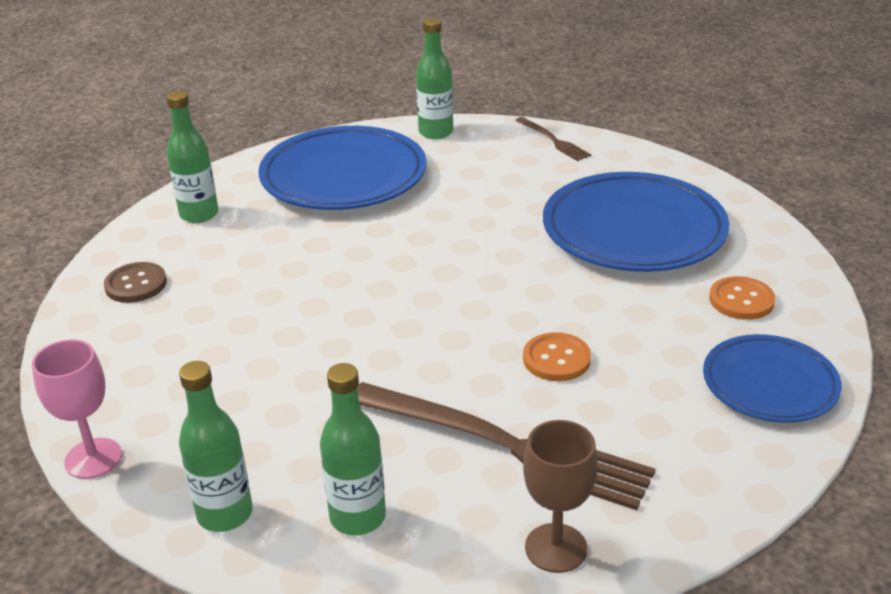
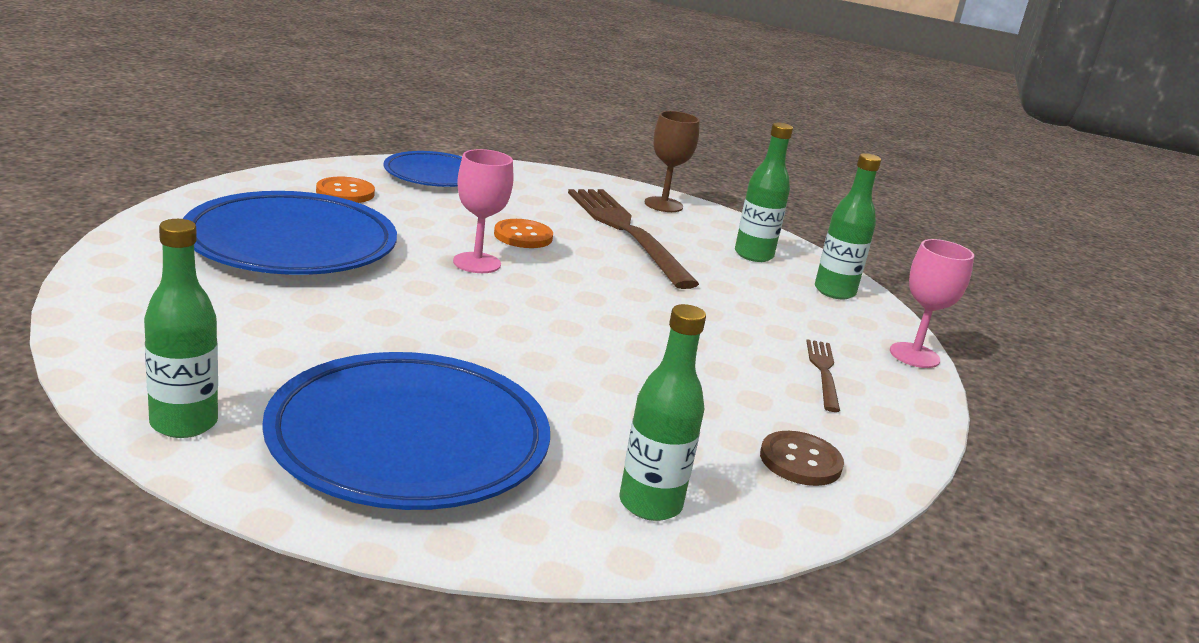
camera: 145 degrees left, 10 degrees down
brown fork [515,117,591,161] -> brown fork moved to [806,339,840,412]
none -> pink goblet [453,149,513,273]

